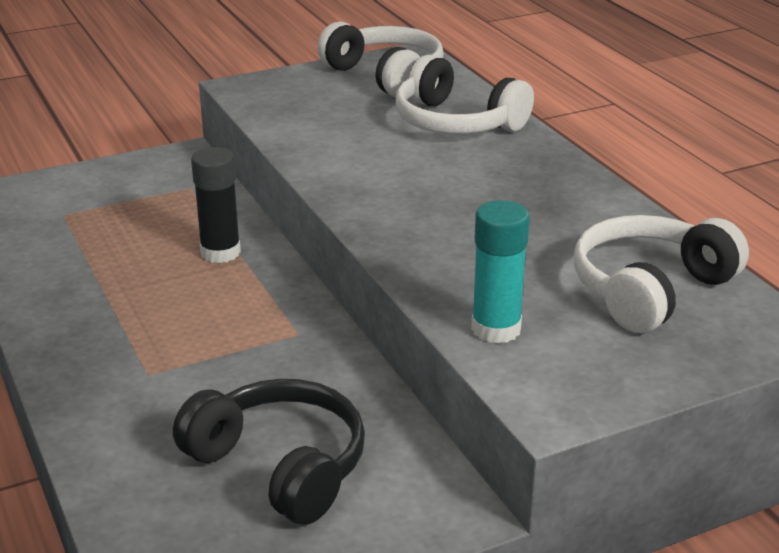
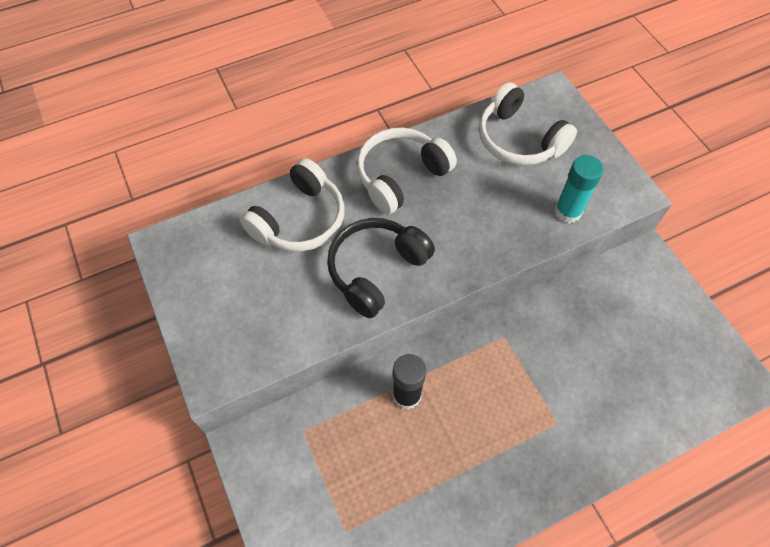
camera: 90 degrees left, 30 degrees up
black headphones [173,379,365,525] -> black headphones moved to [327,218,435,318]
white headphones [317,22,444,97] -> white headphones moved to [357,128,457,214]

